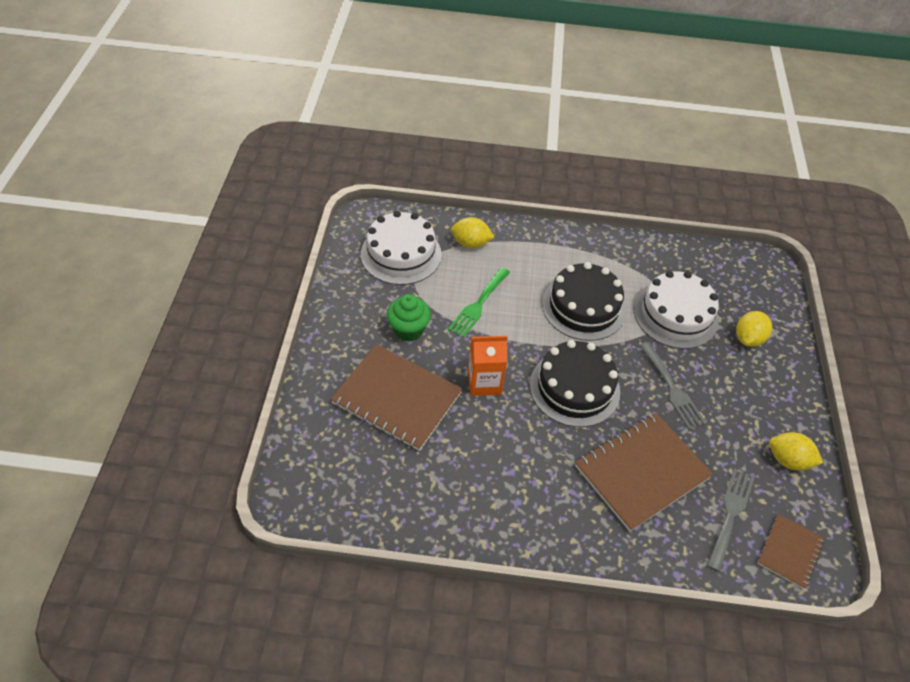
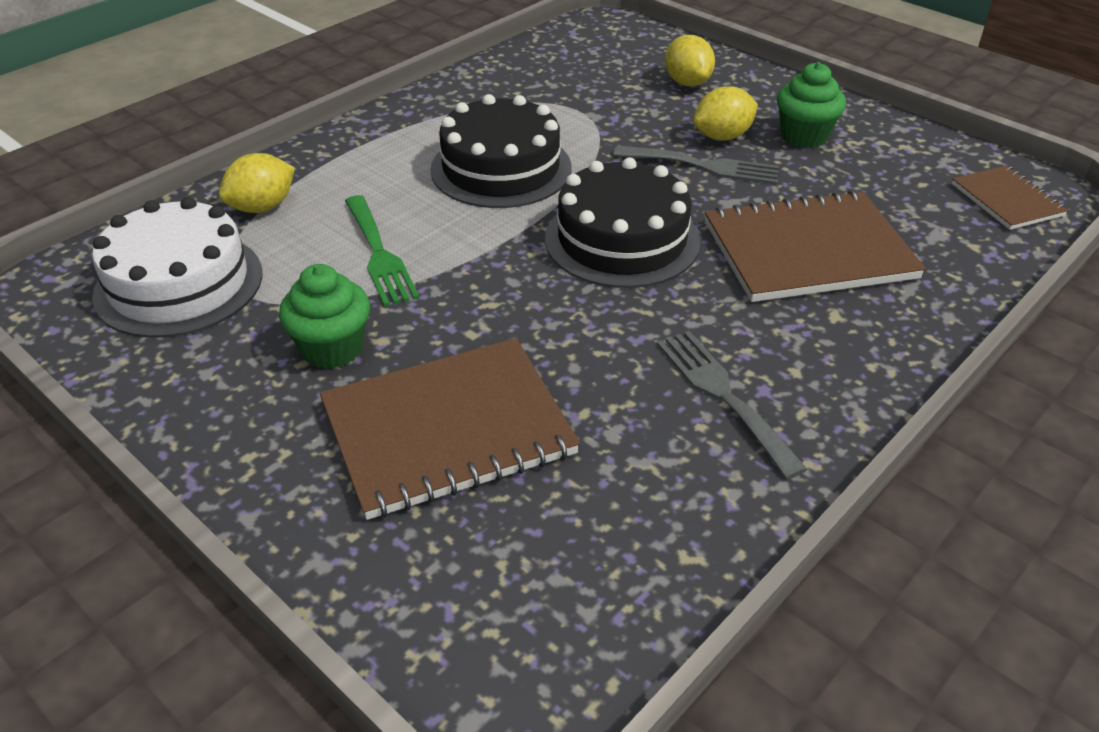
camera: 50 degrees left, 10 degrees down
orange carton [468,336,508,396] -> none
brown notebook [575,413,713,532] -> brown notebook turned 75 degrees clockwise [705,190,926,302]
white cake [634,271,719,349] -> none
grey fork [707,468,755,572] -> grey fork moved to [657,331,808,479]
yellow lemon [769,432,823,471] -> yellow lemon moved to [693,86,758,141]
none -> green cupcake [777,62,846,148]

